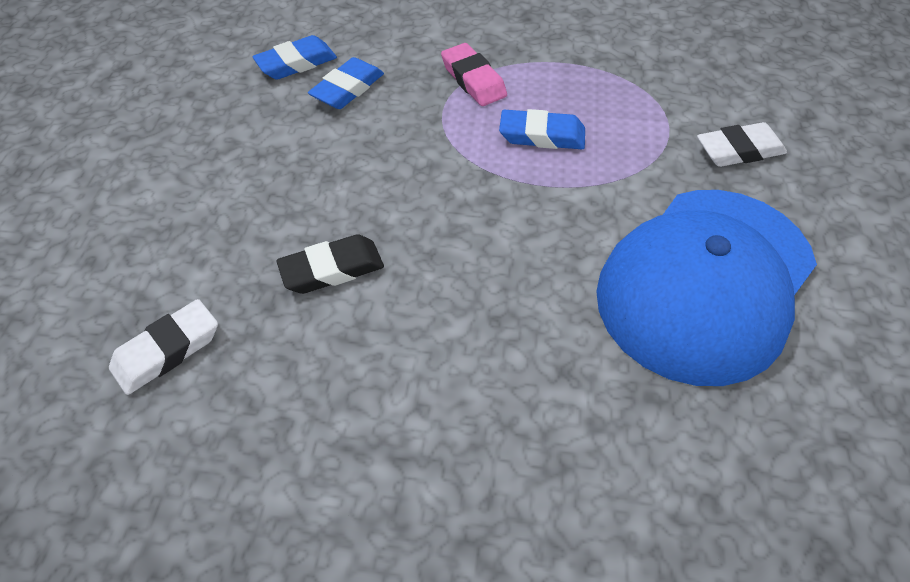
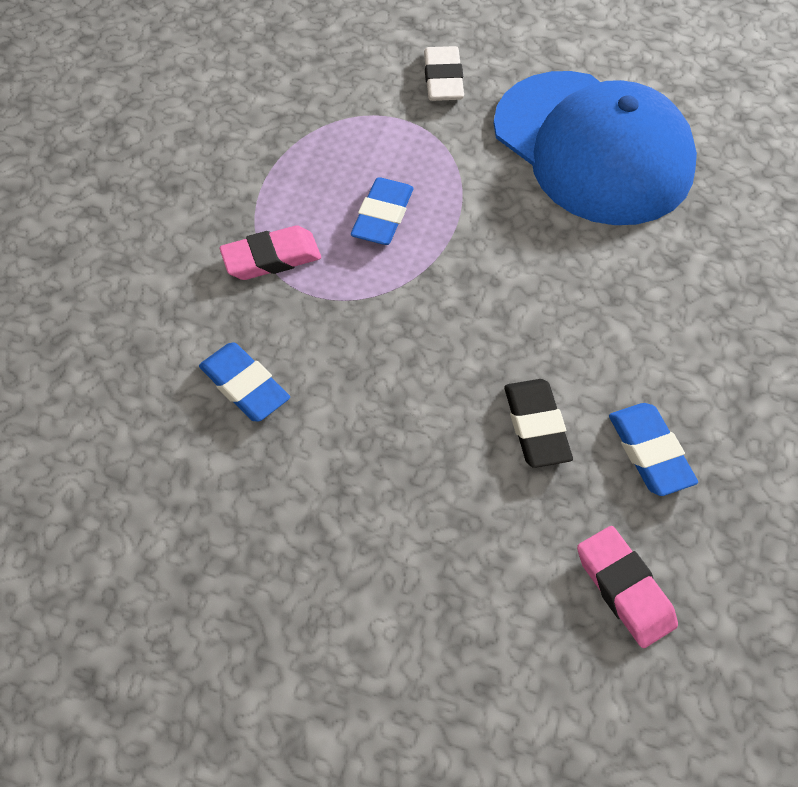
camera: 80 degrees left, 5 degrees up
white eraser [109,299,218,395] -> pink eraser [577,526,678,648]
blue eraser [253,35,337,79] -> blue eraser moved to [609,403,698,496]

